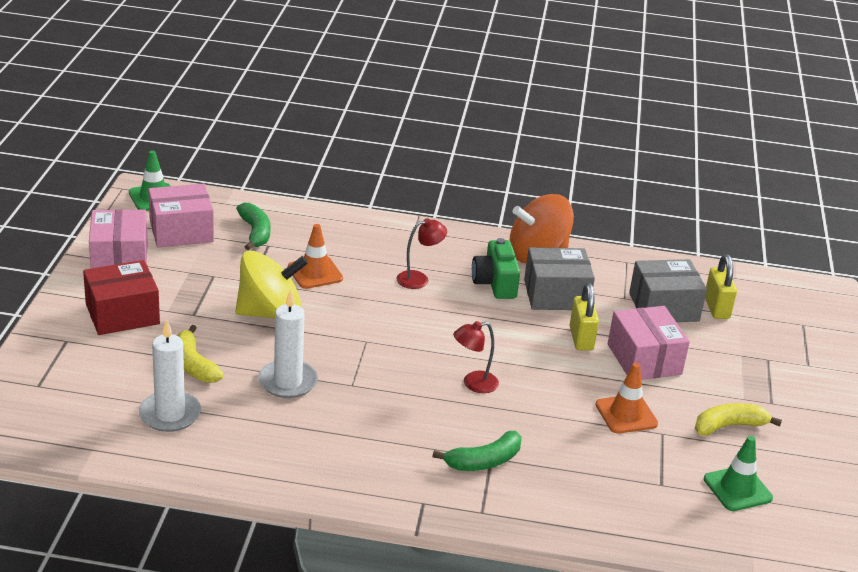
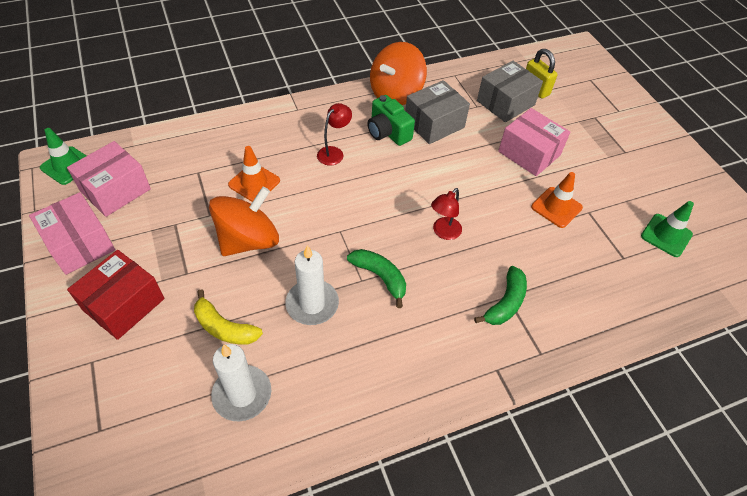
camera: 30 degrees left, 20 degrees up
yellow spinning top [235,251,308,319] -> orange spinning top [209,187,279,256]
green banana [236,203,270,250] -> green banana moved to [347,249,406,308]
yellow padlock [570,283,599,351] -> none
yellow banana [695,403,782,436] -> none

